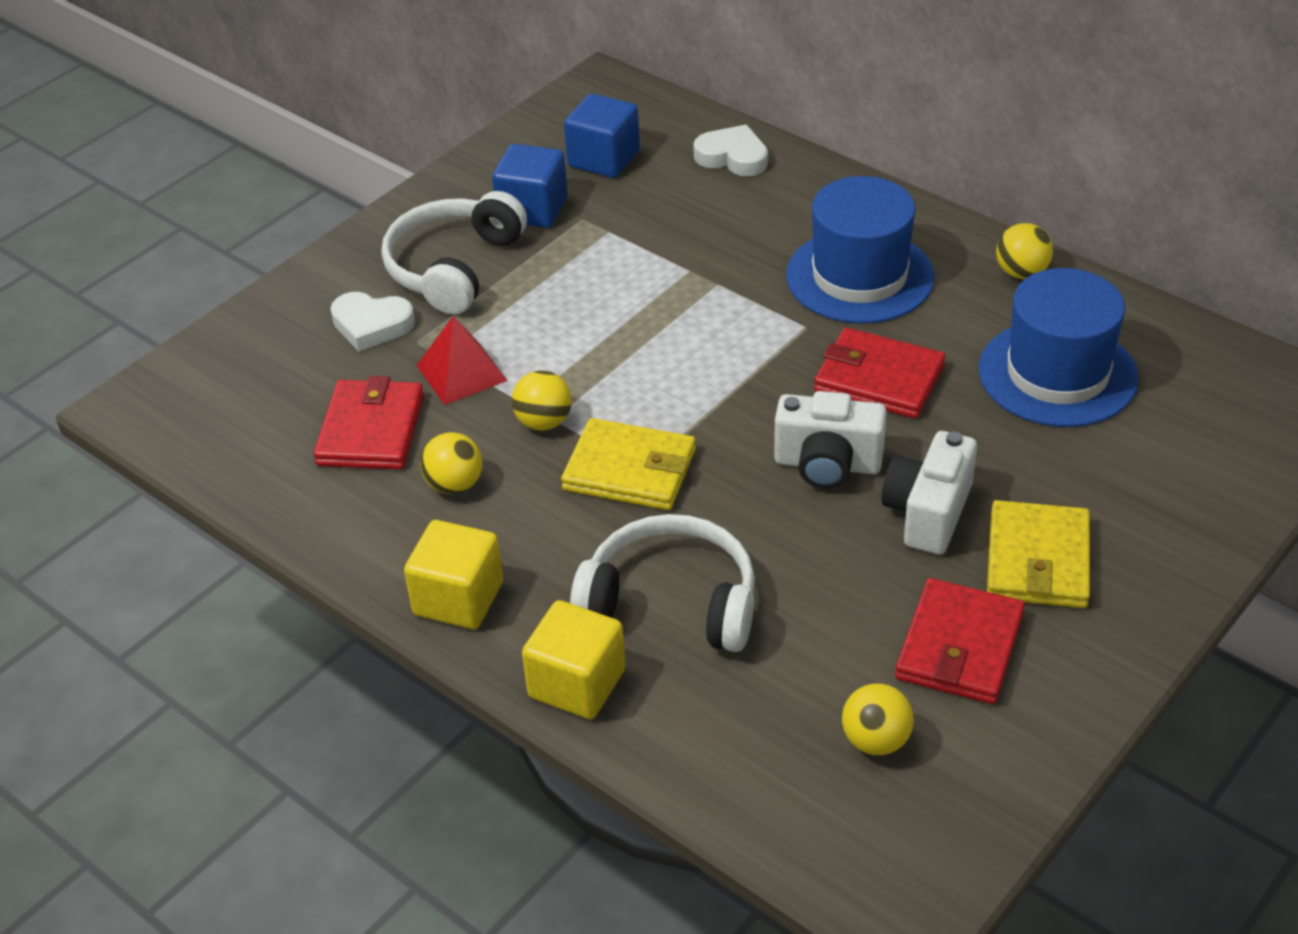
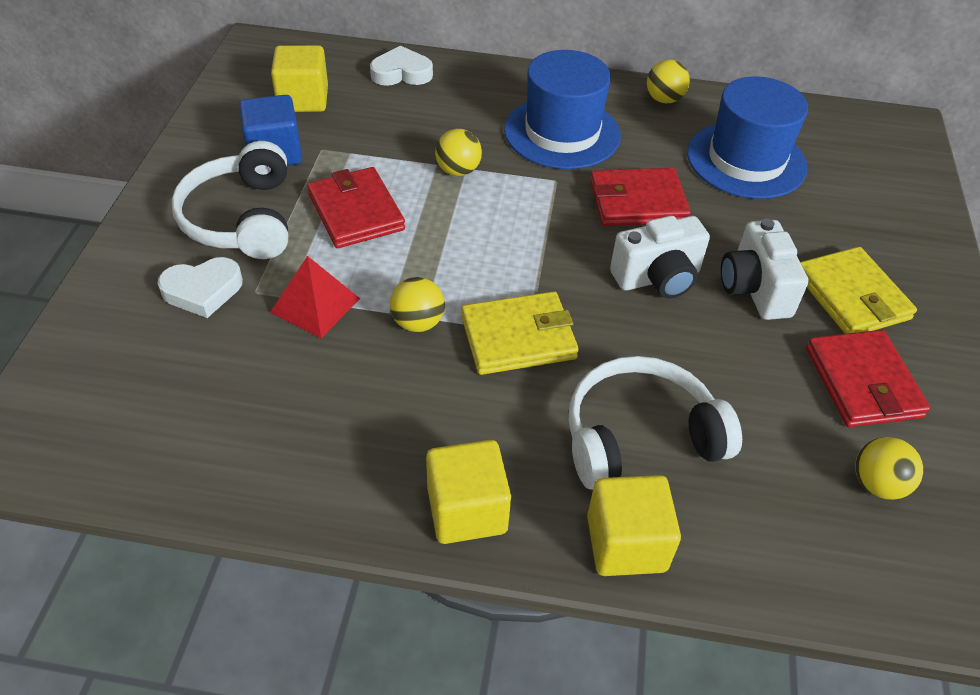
camera: 35 degrees left, 5 degrees up
red wallet [313,376,424,469] -> red wallet moved to [307,167,405,248]
yellow ball [420,432,483,494] -> yellow ball moved to [435,129,482,176]
blue cube [564,93,640,178] -> yellow cube [271,45,328,112]

